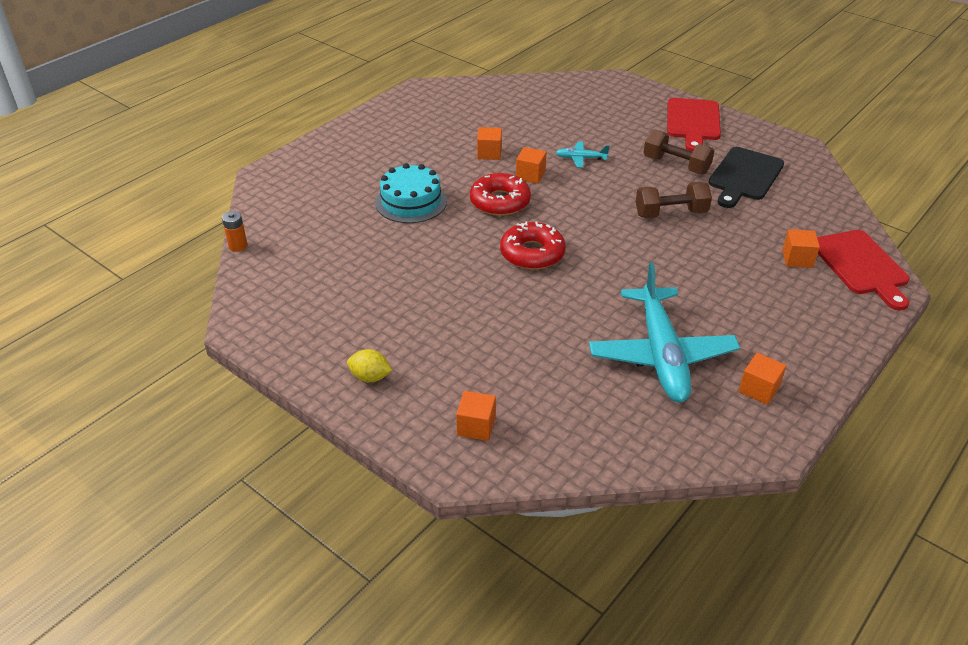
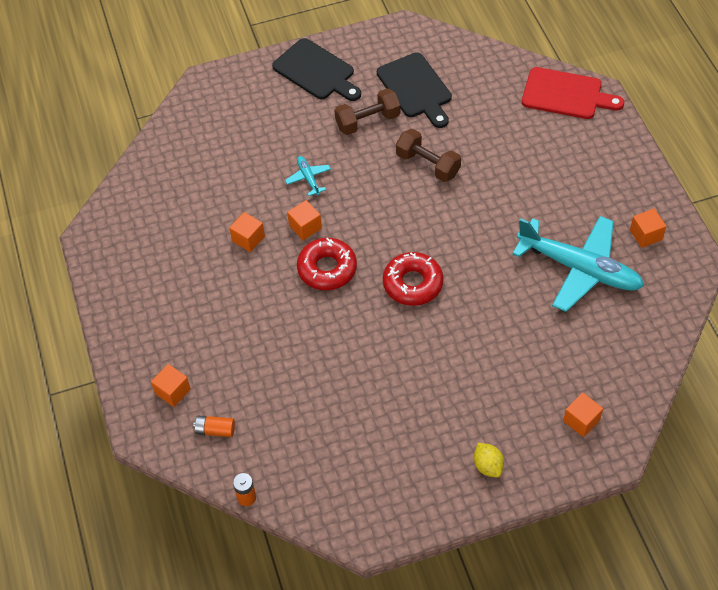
camera: 55 degrees left, 15 degrees up
yellow lemon [347,349,392,382] -> yellow lemon turned 75 degrees counterclockwise [474,443,504,477]
turquoise cake [375,163,447,223] -> none
turquoise plane [556,142,610,168] -> turquoise plane turned 120 degrees clockwise [285,156,331,196]
brown dumbbell [636,182,712,218] -> brown dumbbell turned 75 degrees counterclockwise [396,129,461,182]
red cutting board [667,98,721,152] -> black cutting board [272,38,361,101]
orange cube [782,229,820,268] -> orange cube moved to [151,364,191,407]
none -> orange battery [193,415,235,437]

